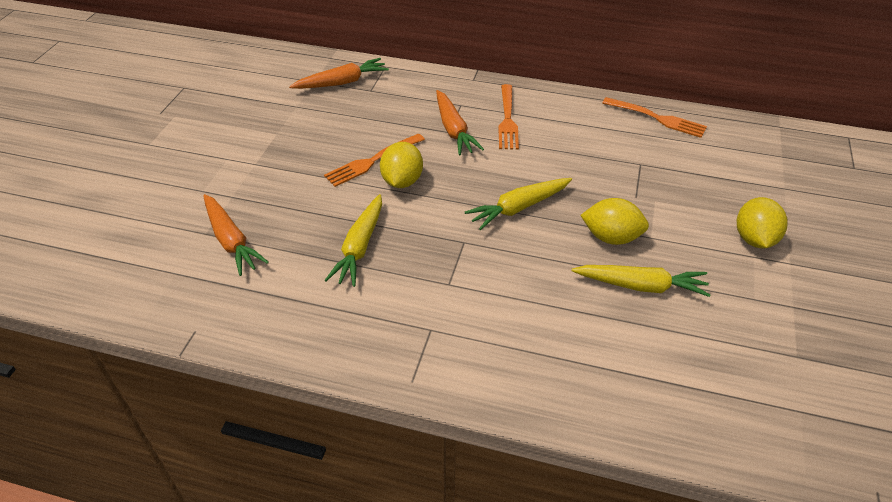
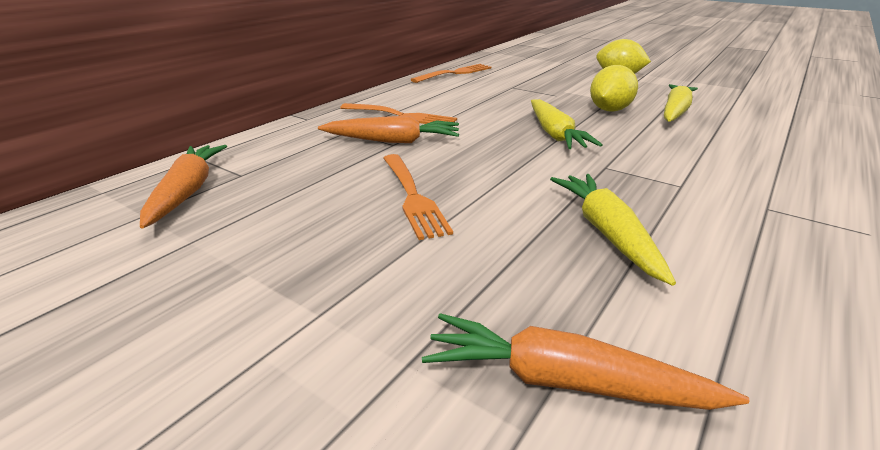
camera: 70 degrees left, 15 degrees down
orange carrot [203,194,269,276] -> orange carrot turned 150 degrees counterclockwise [422,313,749,410]
yellow carrot [325,194,382,287] -> yellow carrot turned 135 degrees counterclockwise [550,174,676,286]
yellow lemon [380,142,423,188] -> none

